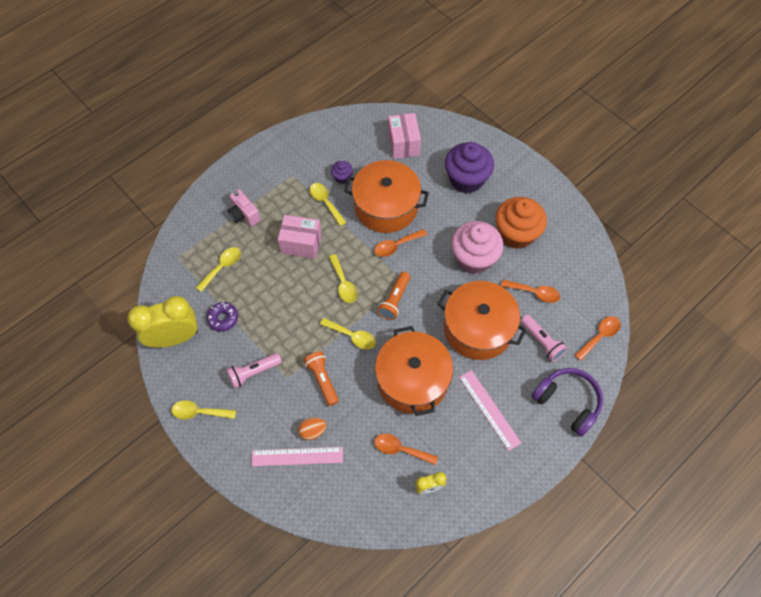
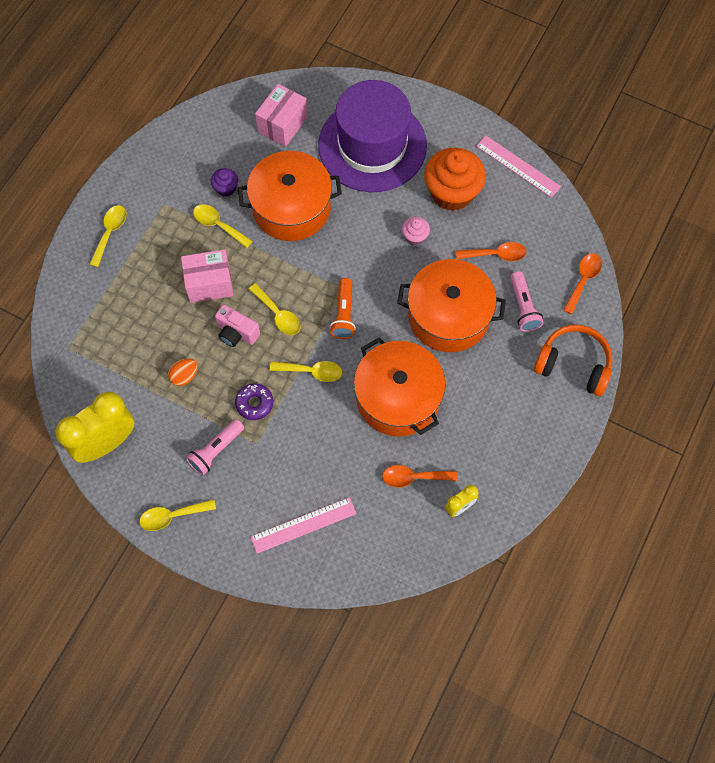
camera: 20 degrees left, 5 degrees up
yellow spoon [196,247,241,292] -> yellow spoon moved to [90,205,126,267]
purple donut [207,302,238,332] -> purple donut moved to [235,383,273,420]
pink camera [228,189,261,227] -> pink camera moved to [215,304,260,347]
orange egg [298,417,326,440] -> orange egg moved to [168,358,198,386]
orange flashlight [303,351,339,406] -> none
orange spoon [374,229,427,257] -> none
pink box [388,113,421,159] -> pink box turned 60 degrees clockwise [255,84,308,147]
purple cupcake [445,142,494,193] -> purple hat [318,80,427,192]
pink cupcake [451,221,504,274] -> pink cupcake [402,217,430,245], size x0.46
pink ruler [459,370,521,451] -> pink ruler moved to [476,135,561,198]
pink flashlight [521,314,567,362] -> pink flashlight turned 45 degrees clockwise [510,271,544,332]
purple headphones [532,368,603,437] -> orange headphones [534,325,613,396]

